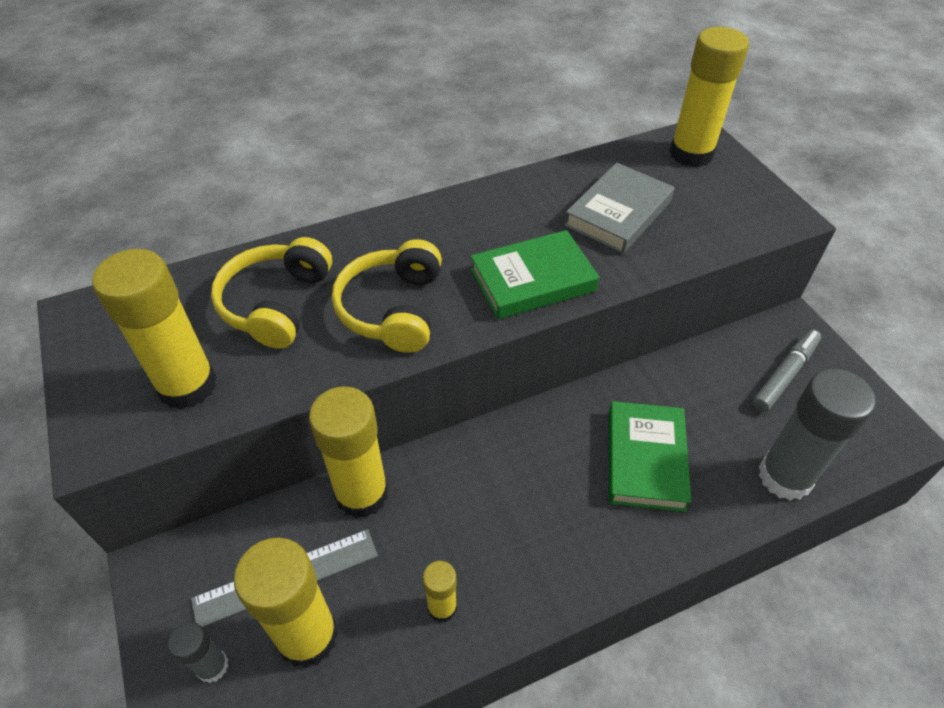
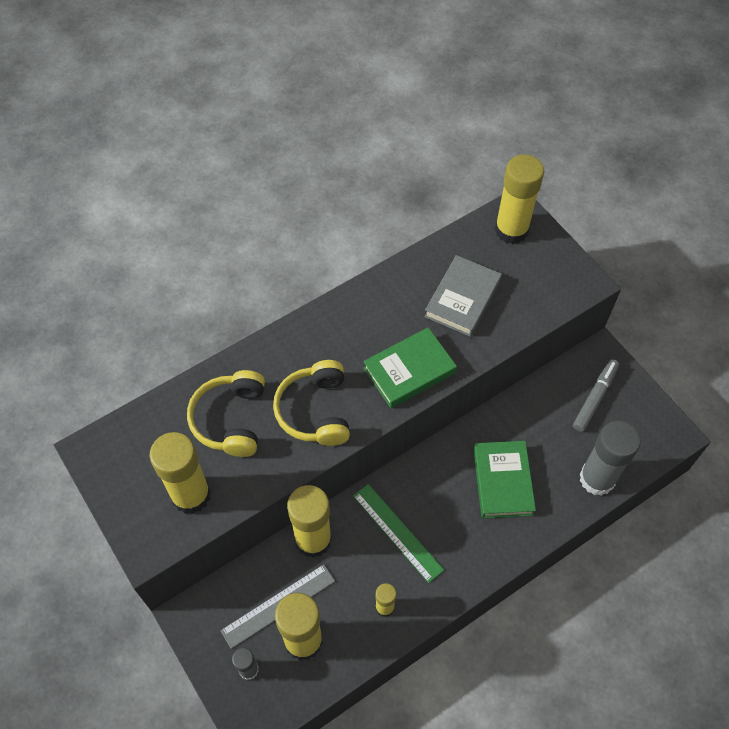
camera: 10 degrees left, 10 degrees up
none -> green ruler [353,484,444,583]

